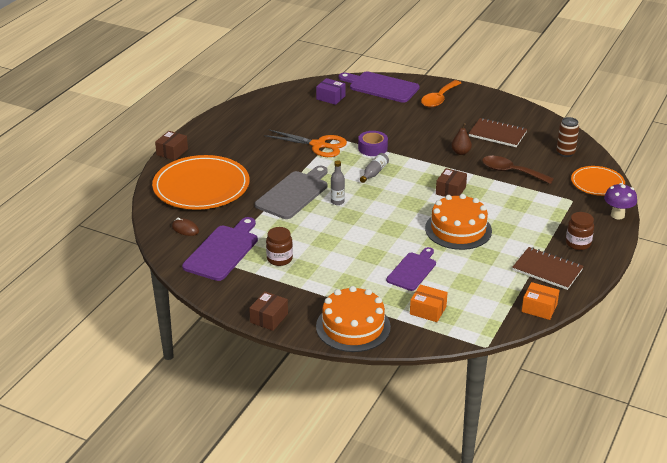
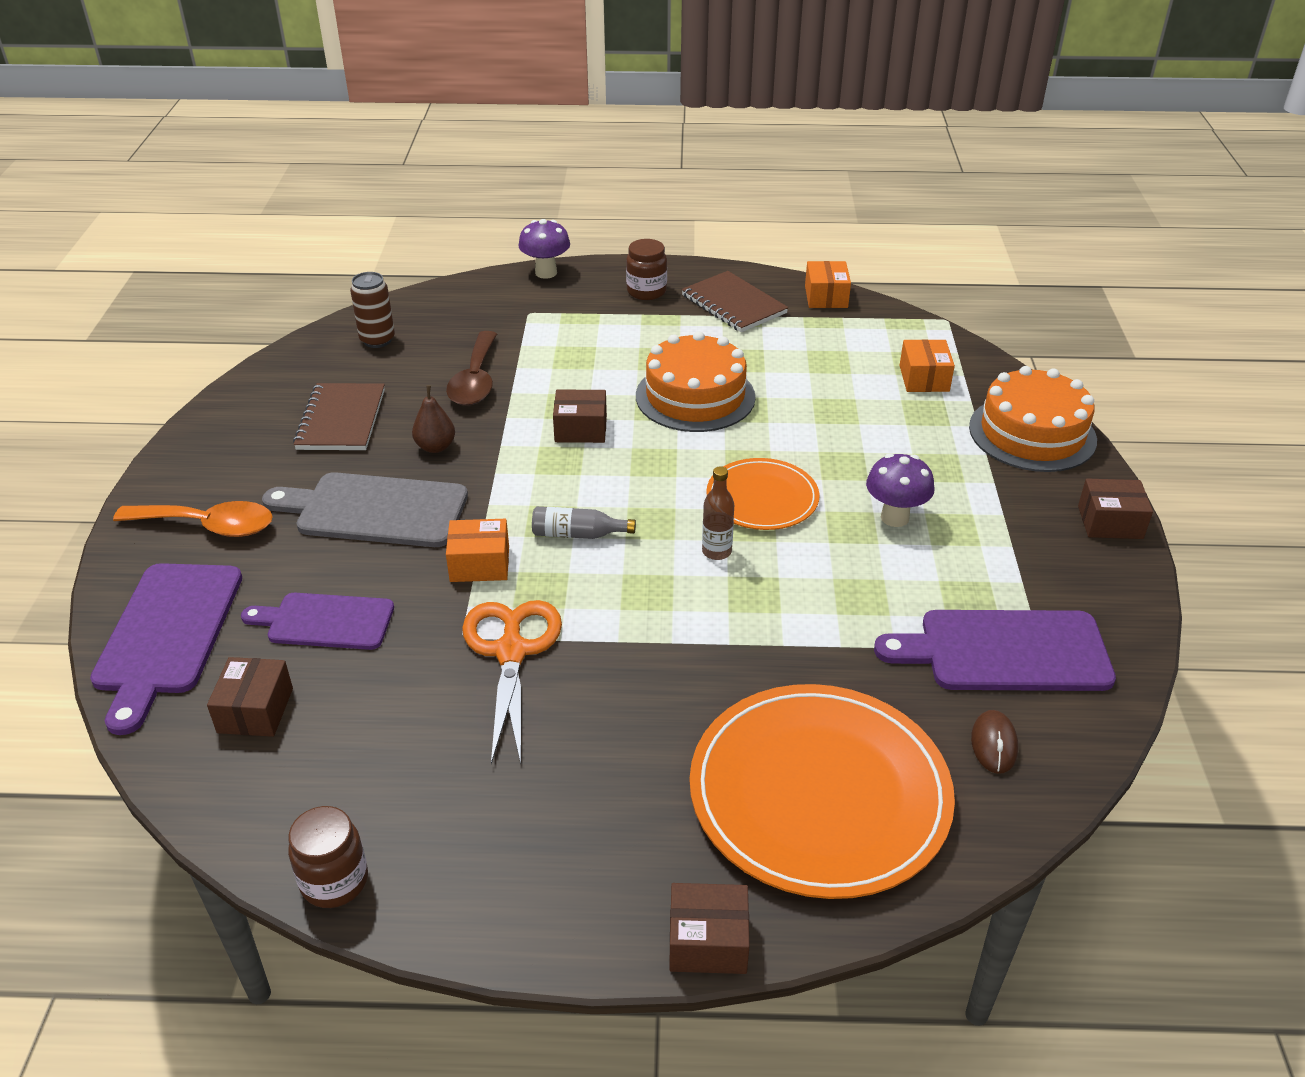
camera: 115 degrees left, 5 degrees up
grey cutting board [255,166,328,219] -> grey cutting board moved to [262,472,468,547]
brown jar [266,227,293,266] -> brown jar moved to [288,806,368,908]
purple box [316,78,346,105] -> brown box [207,657,293,737]
grey bottle [331,160,345,205] -> brown bottle [702,466,734,560]
purple tape [358,131,388,156] -> orange box [446,519,509,582]
purple cutting board [386,247,436,291] -> purple cutting board moved to [241,593,394,650]
brown notebook [512,247,584,290] -> brown notebook turned 45 degrees counterclockwise [681,271,788,332]
orange plate [571,166,625,196] -> orange plate moved to [706,458,819,530]
none -> purple mushroom [866,453,934,527]

